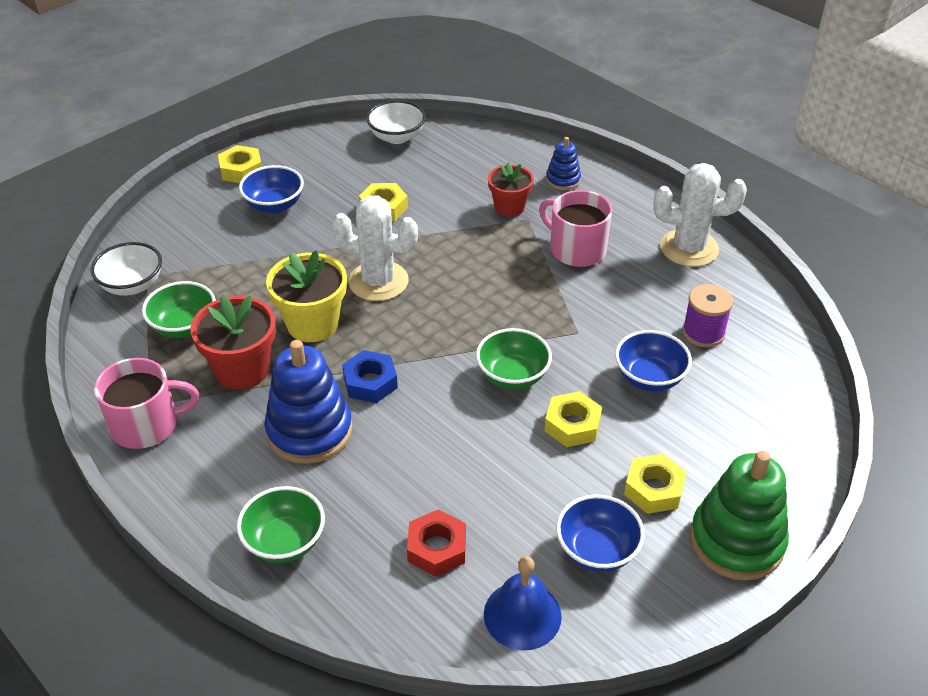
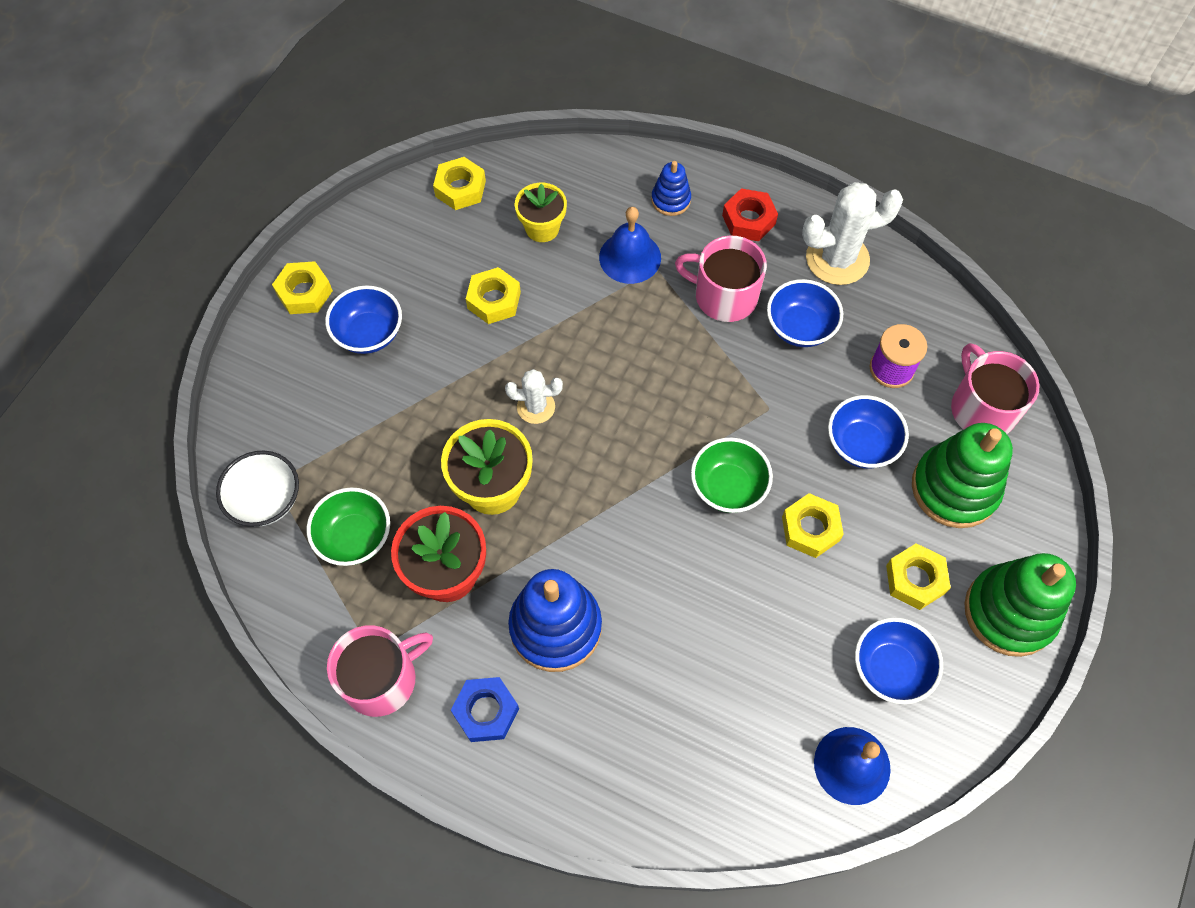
camera: 20 degrees left, 20 degrees up
green bowl [237,486,325,563] -> none
white cactus [332,196,418,301] -> white cactus [505,369,563,424], size x0.57
blue nut [342,350,398,403] -> blue nut moved to [451,677,519,742]
white bowl [366,100,426,144] -> yellow nut [433,157,486,210]
red nut [407,509,466,577] -> red nut moved to [722,188,778,241]
red flower pot [488,162,534,217] -> blue bell [599,207,661,284]
none -> yellow flower pot [515,183,567,242]
none -> blue bowl [767,279,843,347]
none -> green stacking toy [912,423,1013,528]
none -> pink mug [951,343,1040,434]

